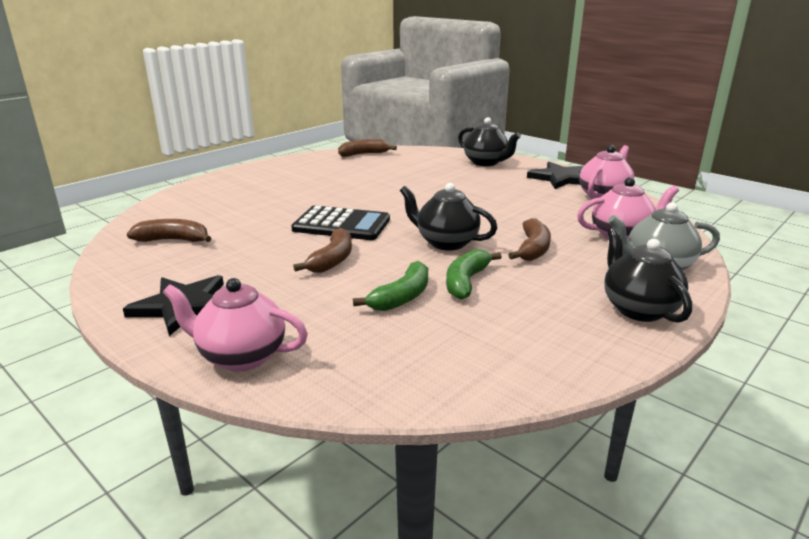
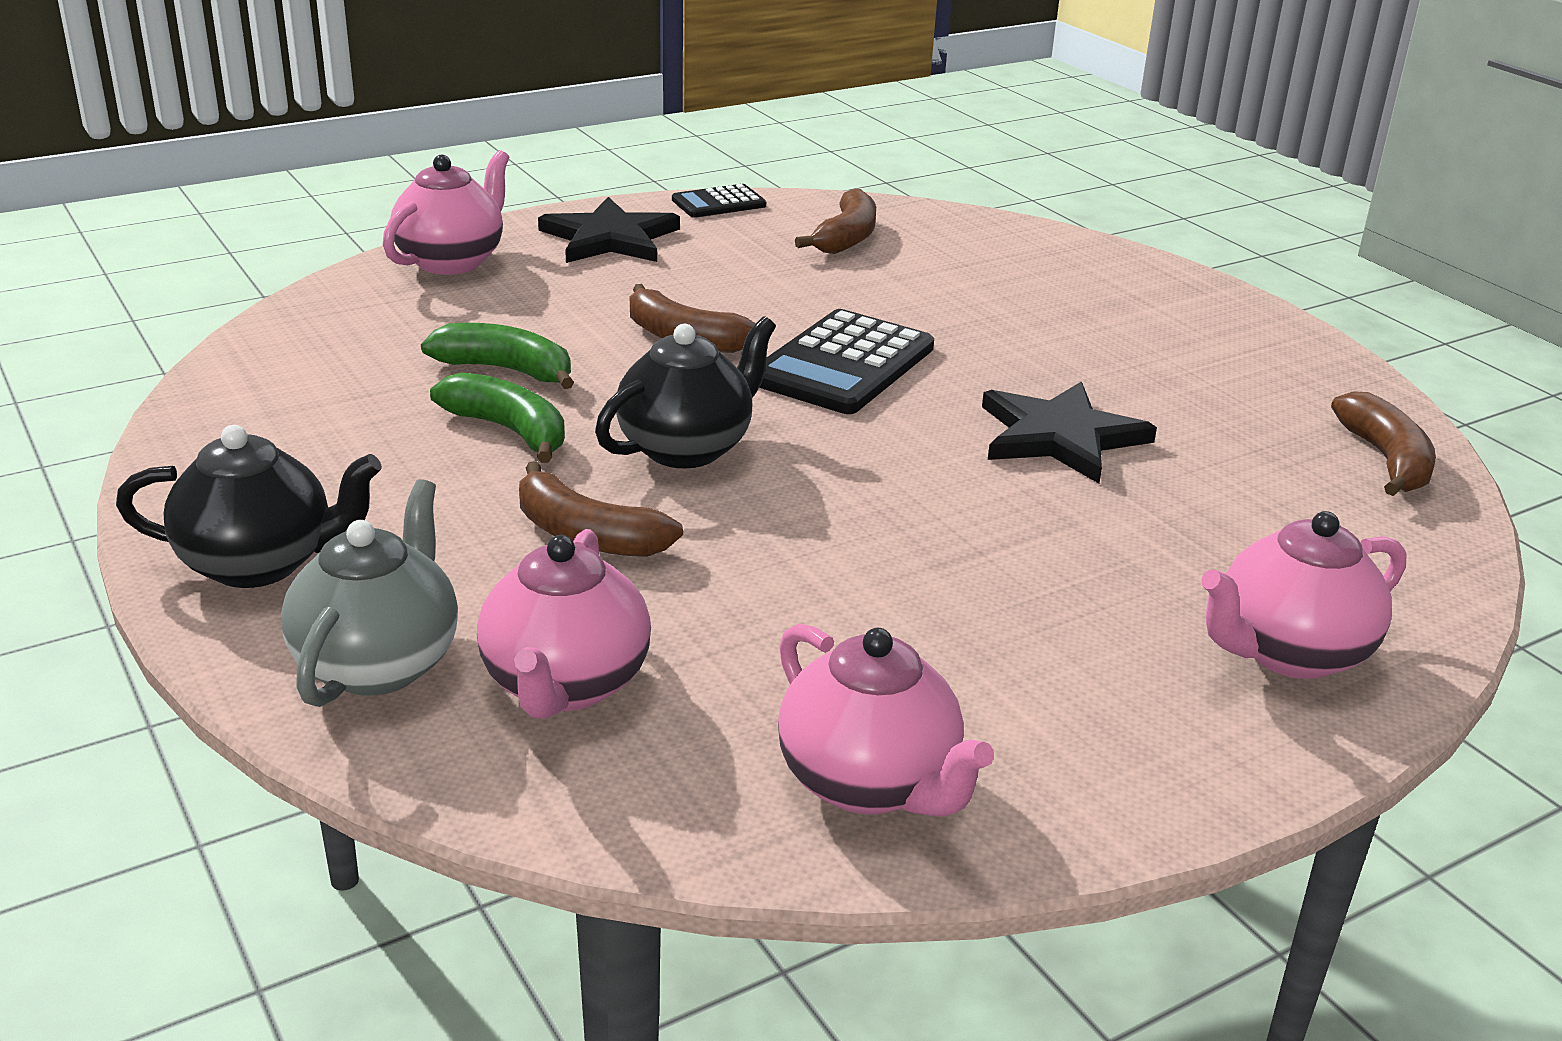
camera: 105 degrees right, 5 degrees up
green banana [353,261,428,311] -> green banana turned 150 degrees clockwise [421,323,574,389]
black teapot [458,117,521,166] -> pink teapot [1201,511,1407,679]
black star [527,162,584,189] -> black star moved to [982,382,1157,484]
none -> black calculator [672,184,766,218]

